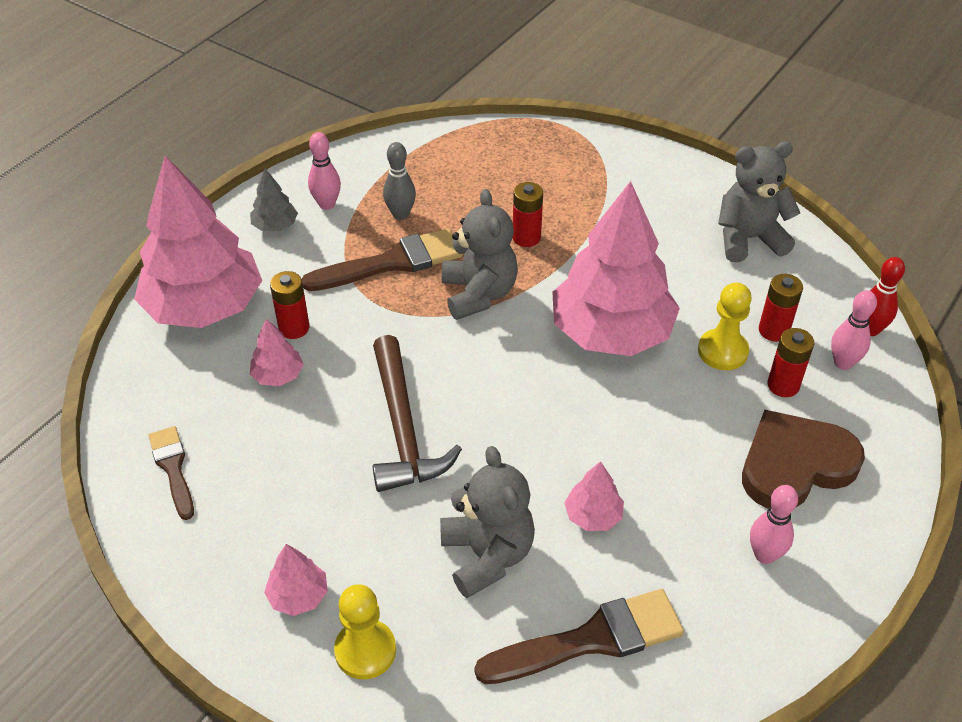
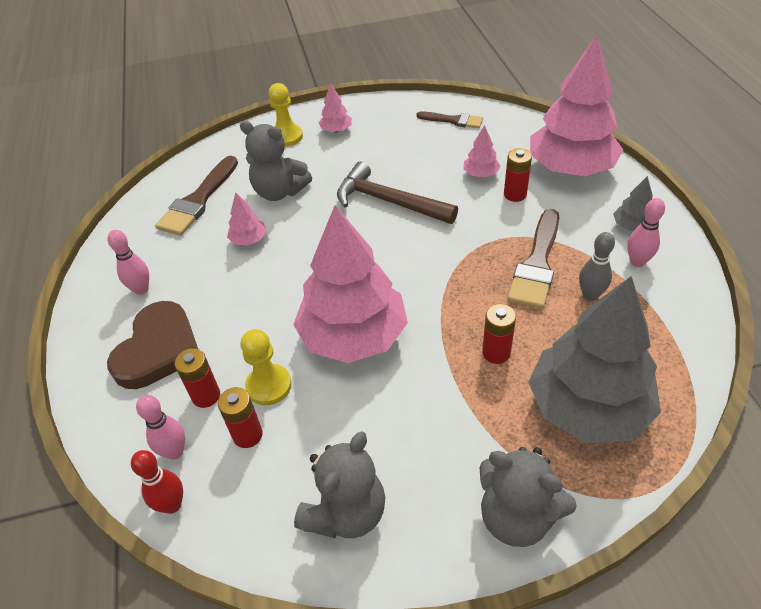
camera: 135 degrees right, 0 degrees up
grey teddy bear [442,189,518,320] -> grey teddy bear moved to [480,447,577,547]
none -> grey tree [528,276,661,443]

